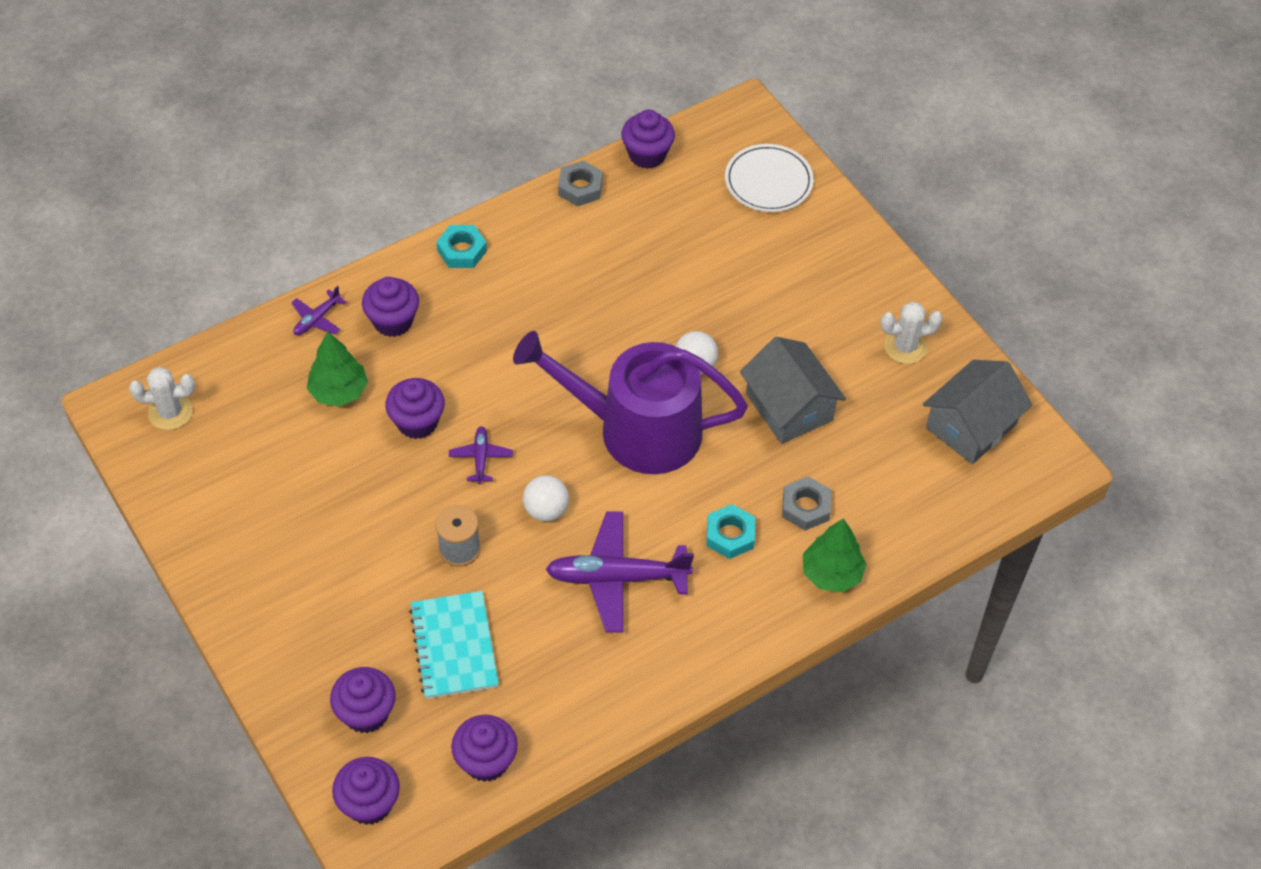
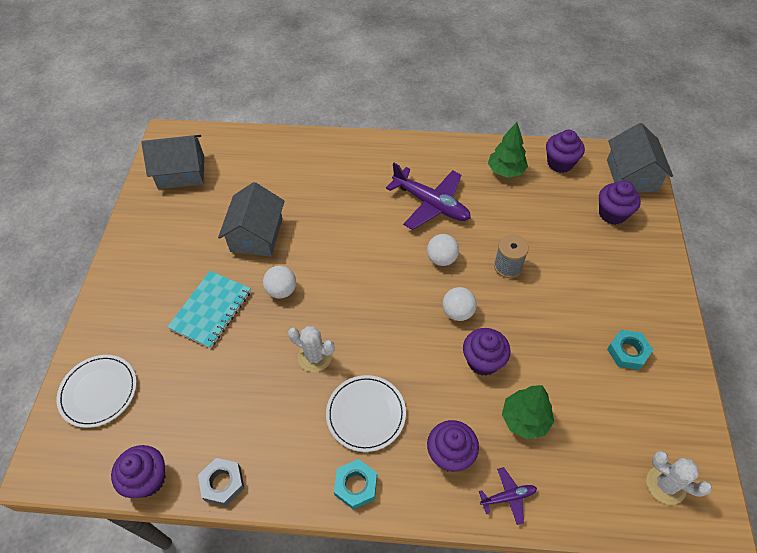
camera: 140 degrees left, 0 degrees up
purple cupcake [332,757,400,825] -> grey house [607,123,673,193]
turquoise notebook [409,591,499,699] -> turquoise notebook moved to [167,271,251,348]
purple plane [449,426,513,484] -> white ball [443,287,477,321]
purple watering can [513,331,748,474] -> none
turquoise nut [706,504,755,559] -> turquoise nut moved to [607,330,653,370]
grey nut [782,477,831,530] -> none
green tree [803,518,867,593] -> green tree moved to [488,122,528,178]
white cactus [881,302,943,364] -> white cactus moved to [288,326,335,372]
none -> white plate [326,375,406,452]

